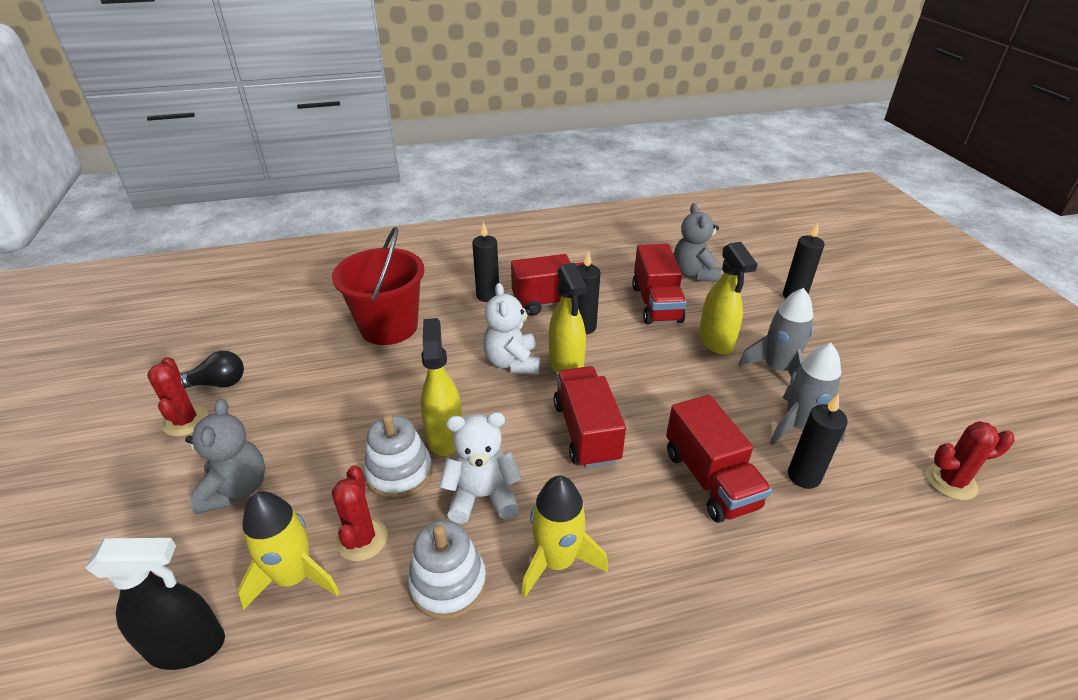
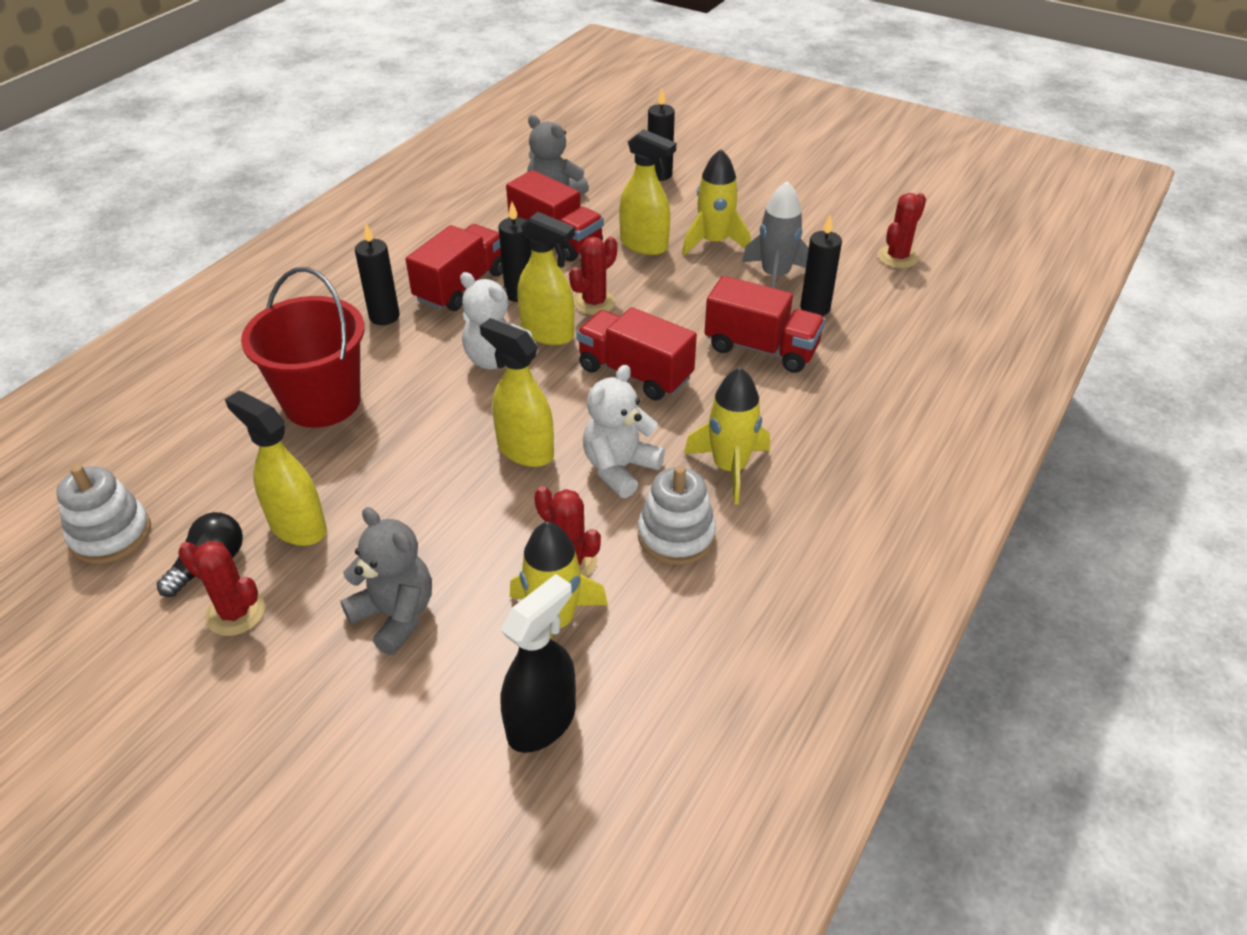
camera: 45 degrees left, 5 degrees up
white stacking toy [364,415,432,500] -> white stacking toy moved to [56,465,151,564]
grey rocket [739,288,813,377] -> yellow rocket [682,149,751,255]
none -> yellow spray bottle [225,391,327,546]
none -> red cactus [569,237,617,315]

